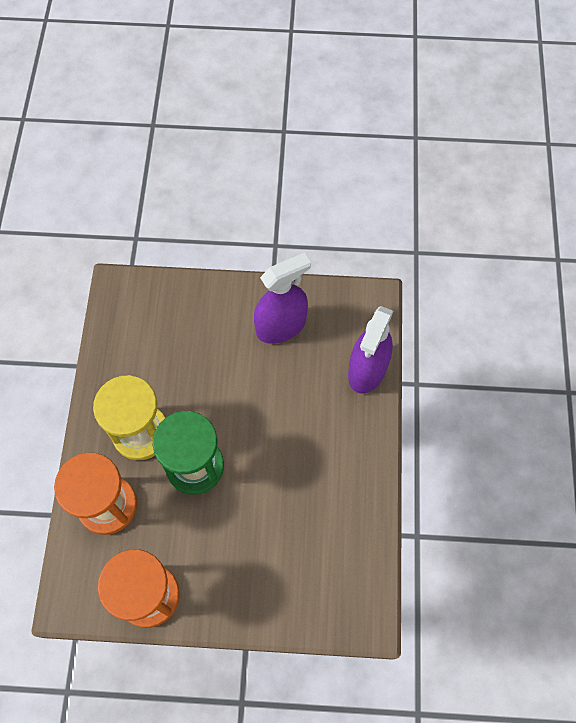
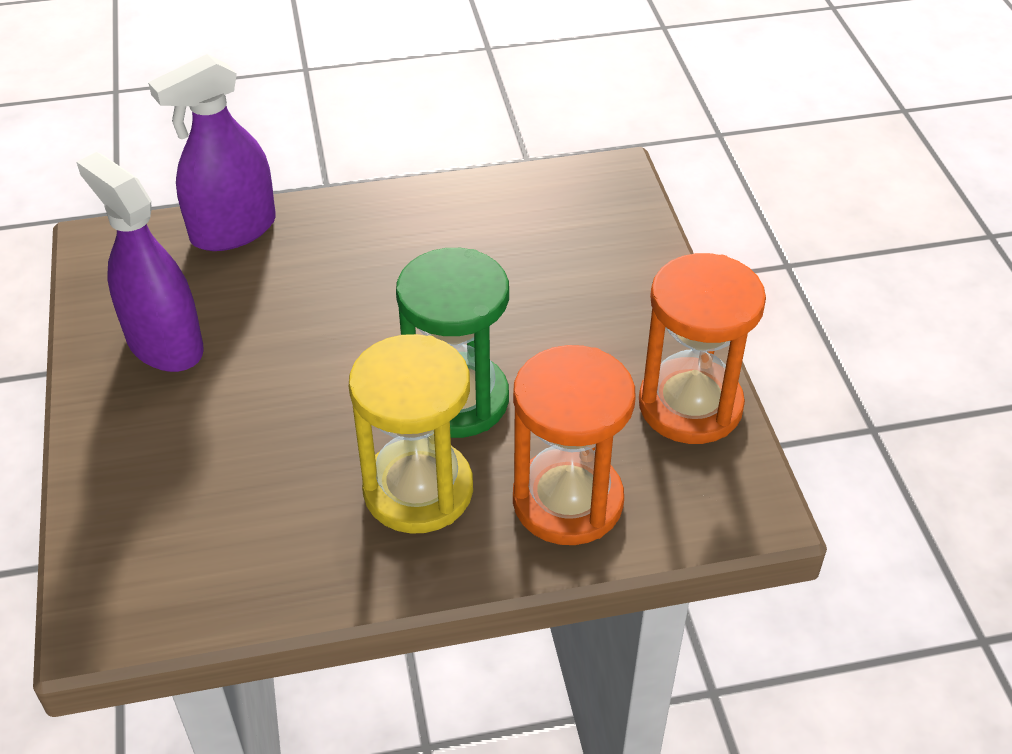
camera: 105 degrees left, 20 degrees down
purple spray bottle [348,306,393,394] -> purple spray bottle turned 135 degrees clockwise [148,54,276,251]

